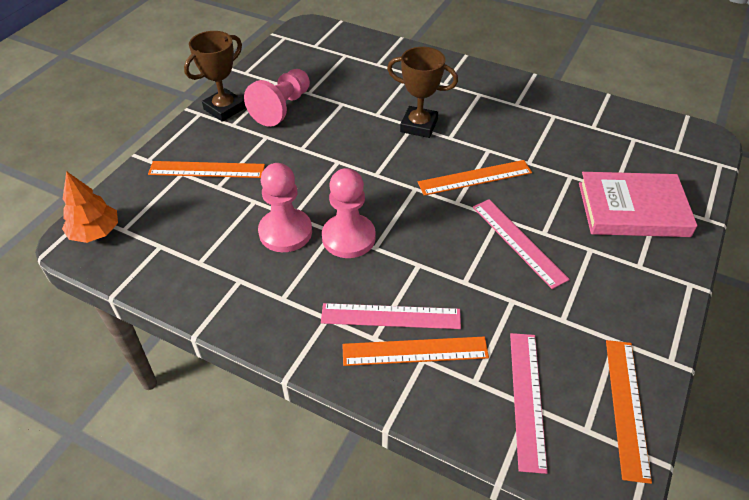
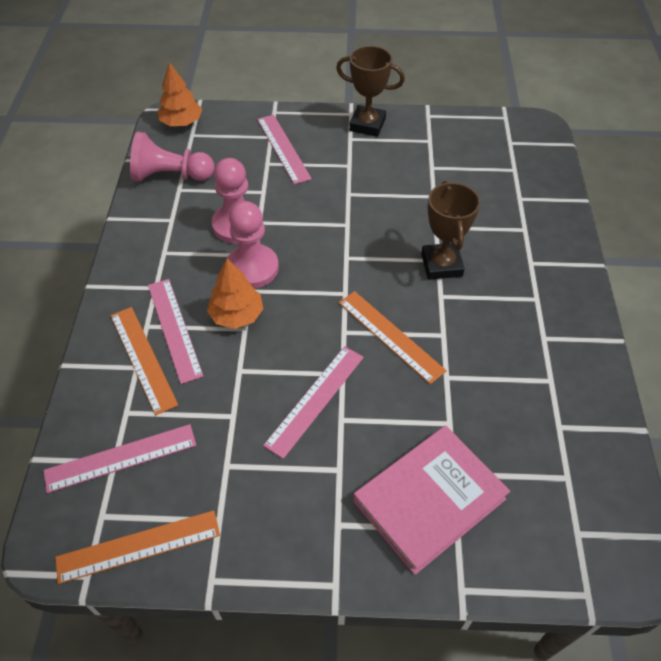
camera: 65 degrees right, 5 degrees up
orange ruler [148,161,265,178] -> pink ruler [257,115,312,184]
pink pawn [244,69,310,127] -> pink pawn moved to [130,132,214,182]
pink book [579,172,698,237] -> pink book turned 75 degrees clockwise [353,426,510,575]
none -> orange tree [207,259,263,329]

